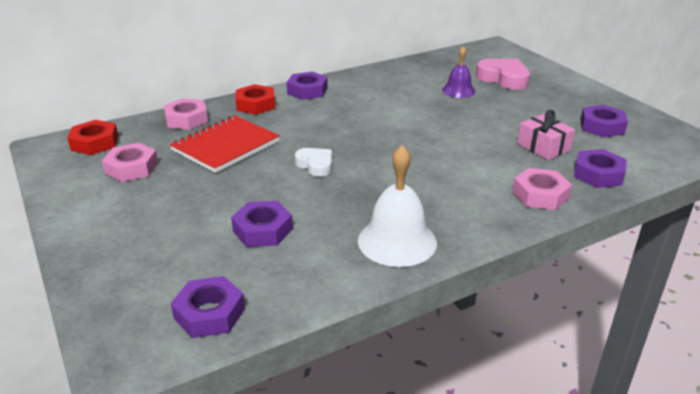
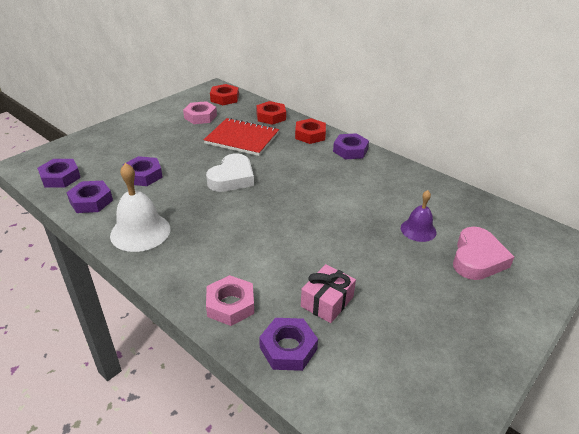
camera: 70 degrees right, 5 degrees up
pink nut [164,98,208,130] -> red nut [256,101,286,125]
white heart [295,148,332,177] -> white heart [206,153,254,192], size x1.60
purple nut [581,105,628,138] -> purple nut moved to [66,181,113,213]

